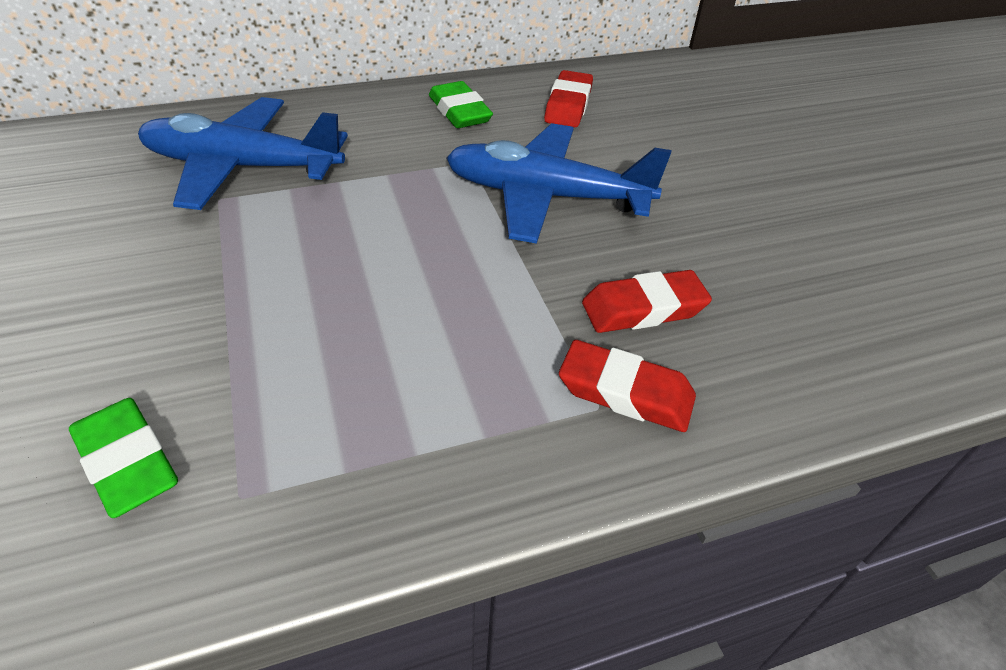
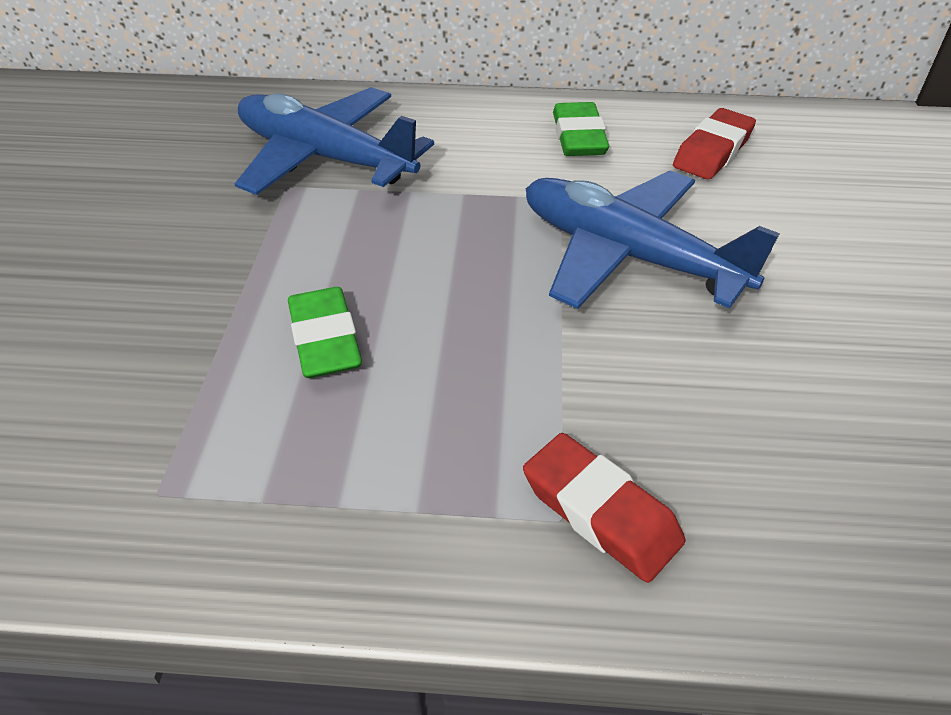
camera: 25 degrees right, 0 degrees up
green eraser [69,398,178,518] -> green eraser moved to [288,287,362,378]
red eraser [582,270,712,333] -> none

